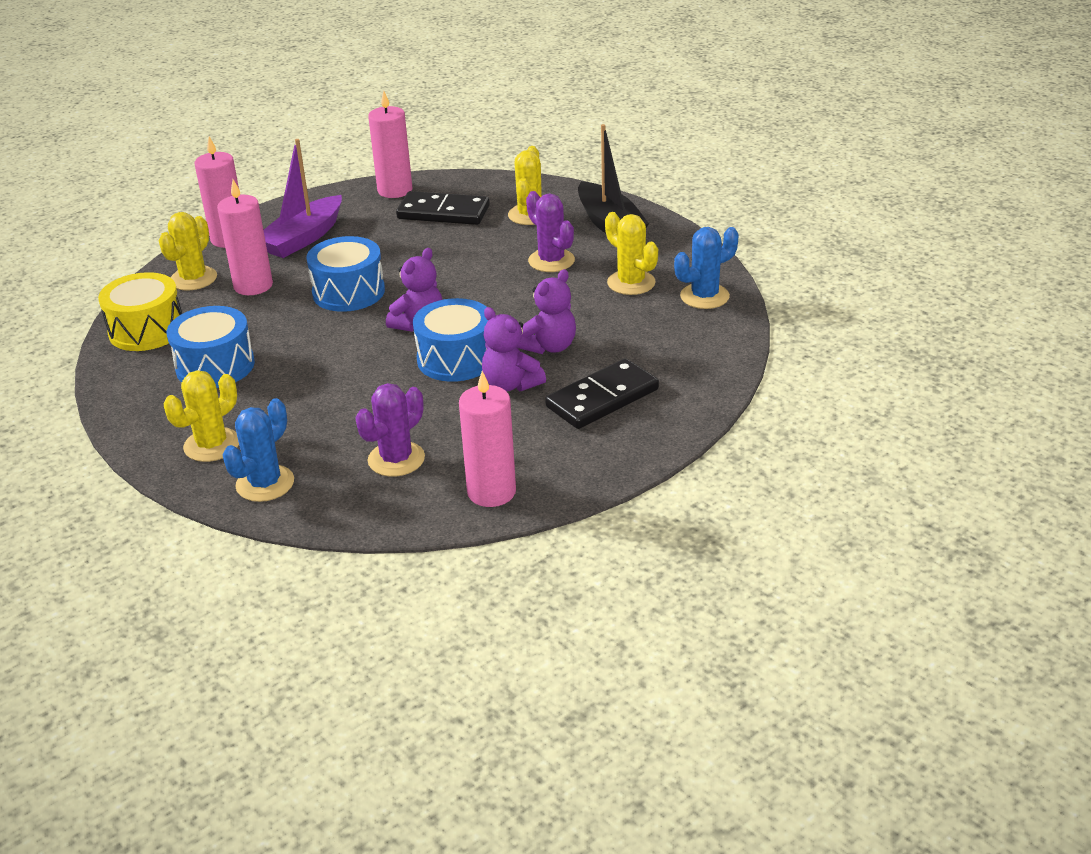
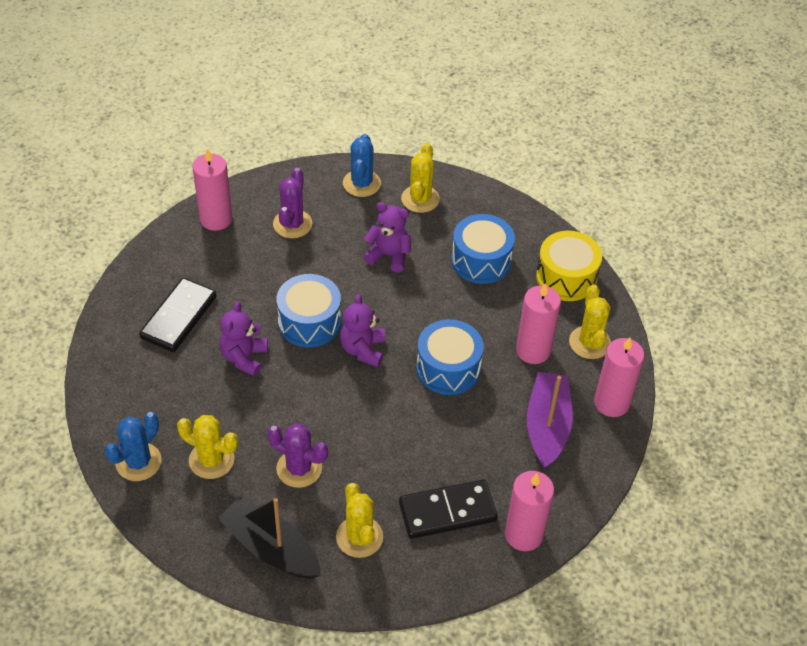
camera: 150 degrees right, 15 degrees up
purple teddy bear [482,307,546,392] -> purple teddy bear moved to [363,202,411,272]

